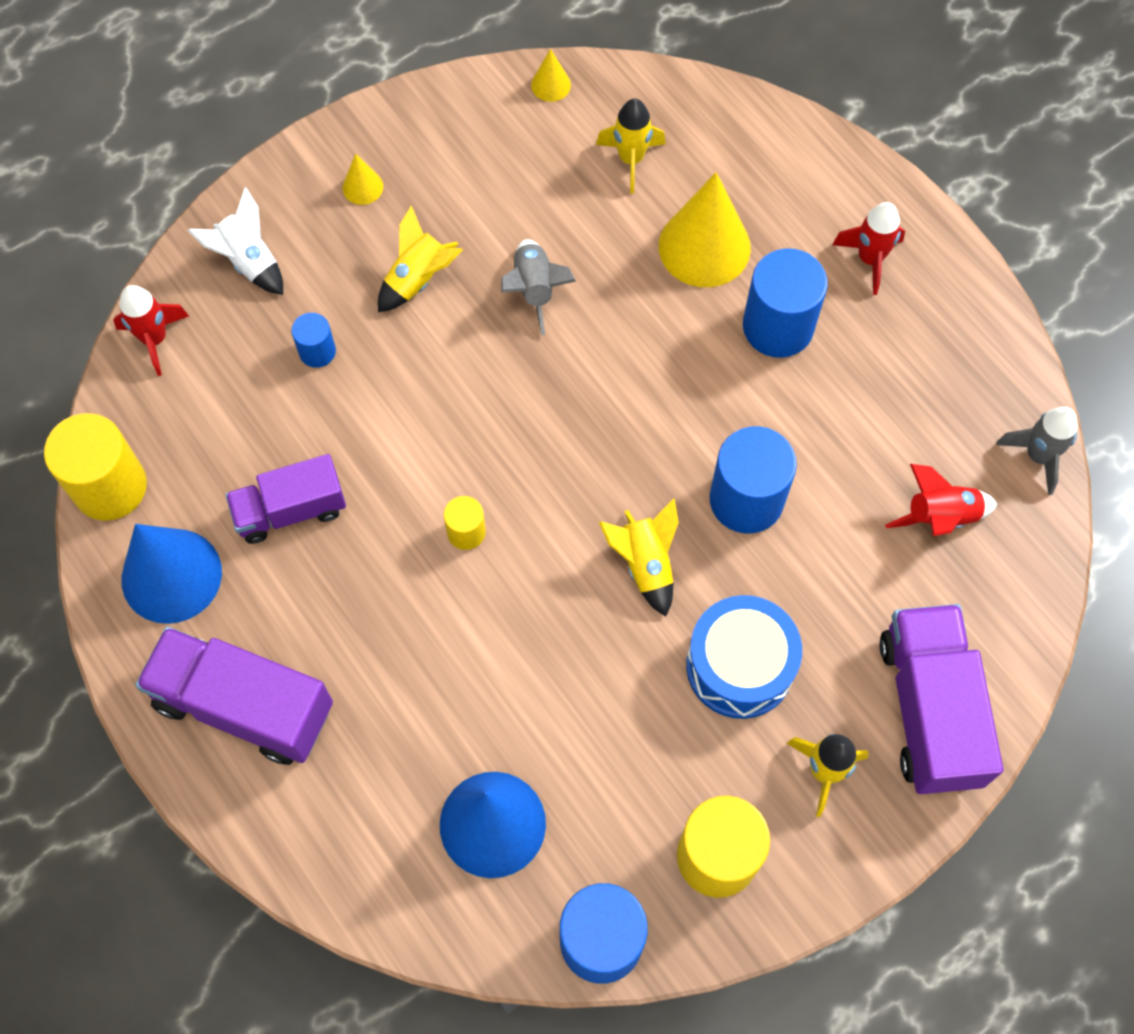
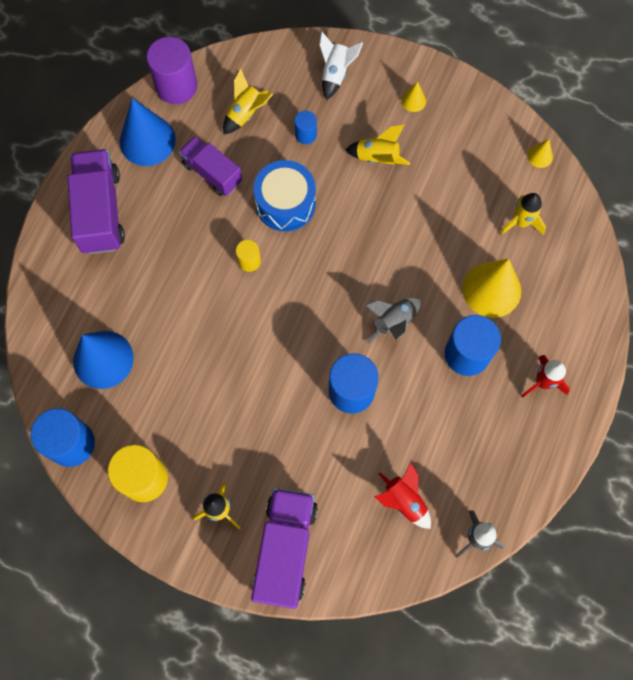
camera: 60 degrees right, 5 degrees up
yellow cylinder [44,413,147,521] -> purple cylinder [147,37,197,104]
red rocket [113,285,189,376] -> none
grey rocket [501,239,576,335] -> grey rocket moved to [365,298,421,343]
yellow rocket [599,499,679,616] -> yellow rocket moved to [223,68,273,134]
blue drum [686,595,802,719] -> blue drum moved to [253,160,316,232]
purple truck [880,604,1003,794] -> purple truck turned 45 degrees counterclockwise [251,488,318,609]

